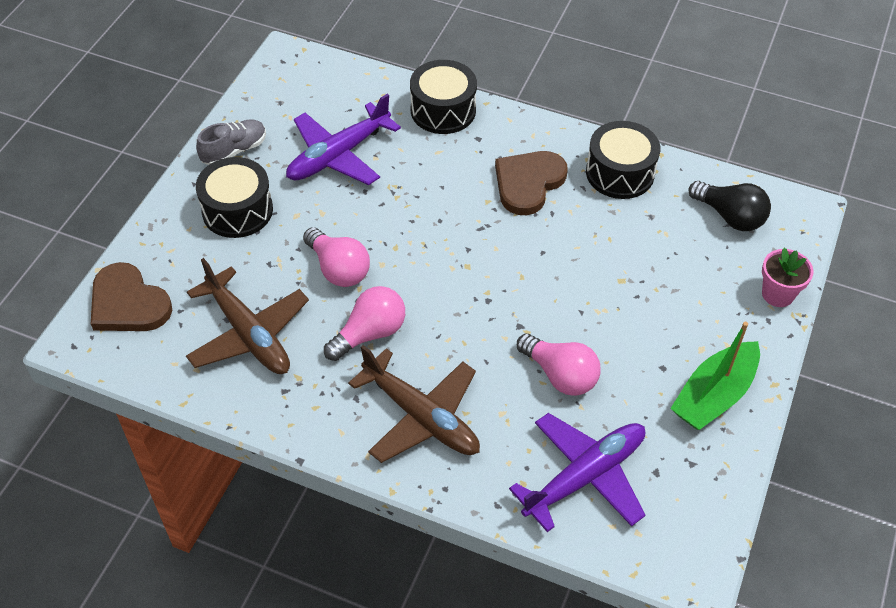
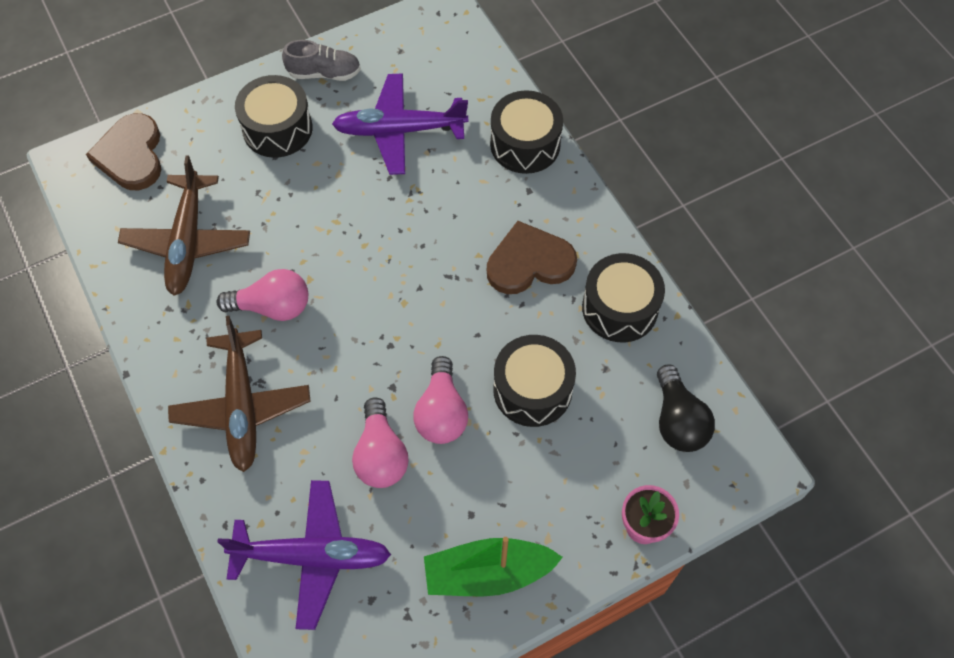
camera: 40 degrees right, 10 degrees up
pink light bulb [303,227,370,287] -> pink light bulb moved to [413,356,468,444]
none -> black drum [493,335,576,427]

